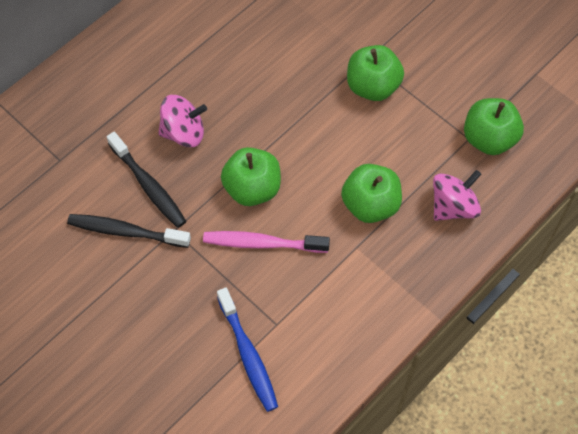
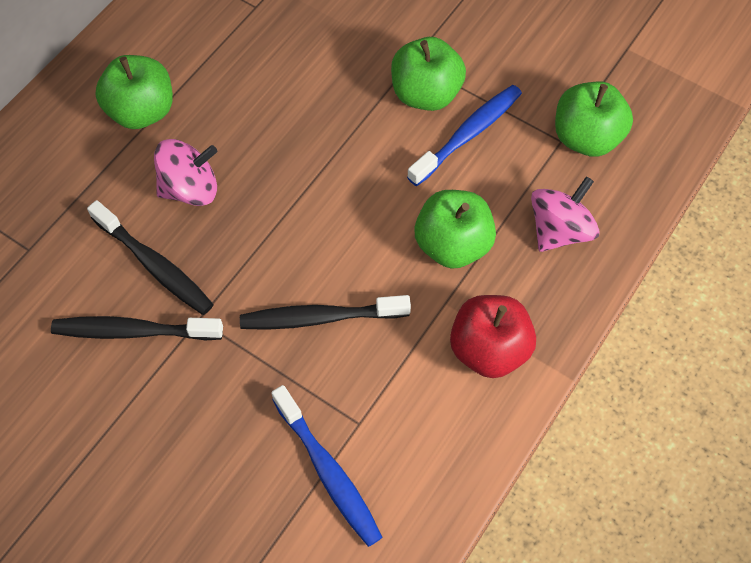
camera: 10 degrees left, 0 degrees up
pink toothbrush [203,231,330,253] -> black toothbrush [240,295,411,330]
green apple [221,147,281,206] -> green apple moved to [95,55,173,129]
none -> blue toothbrush [407,85,522,186]
none -> red apple [450,295,536,378]

